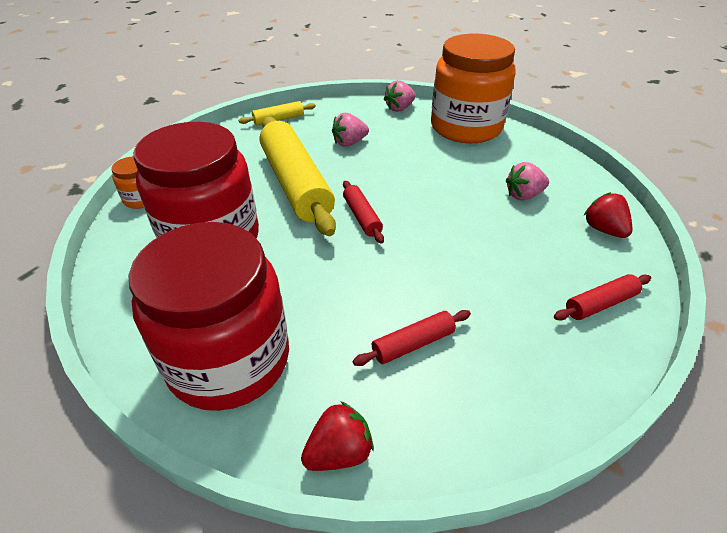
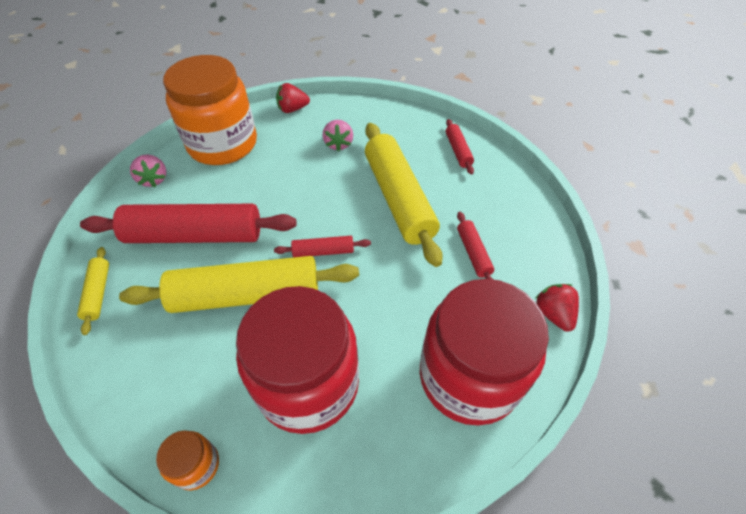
camera: 75 degrees left, 10 degrees up
pink strawberry [332,113,369,146] -> red rolling pin [80,204,297,243]
red strawberry [584,192,632,238] -> red strawberry moved to [276,83,310,113]
none -> yellow rolling pin [365,123,443,267]

